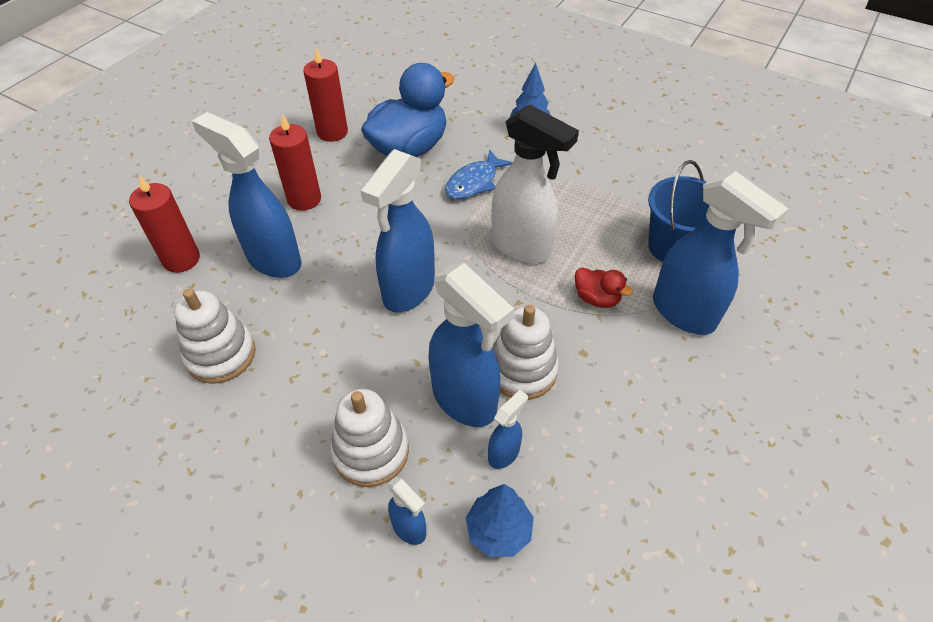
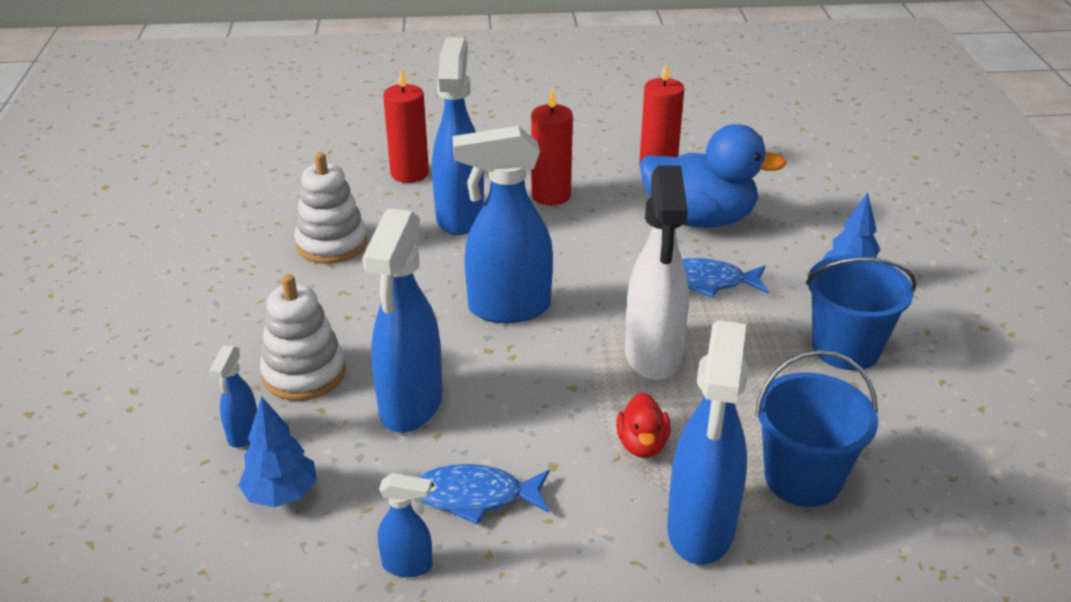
camera: 55 degrees right, 15 degrees down
blue spray bottle [488,390,528,469] -> blue spray bottle moved to [378,473,432,577]
white stacking toy [492,305,559,400] -> none
none -> blue fish [418,464,549,525]
none -> blue bucket [806,255,917,370]

